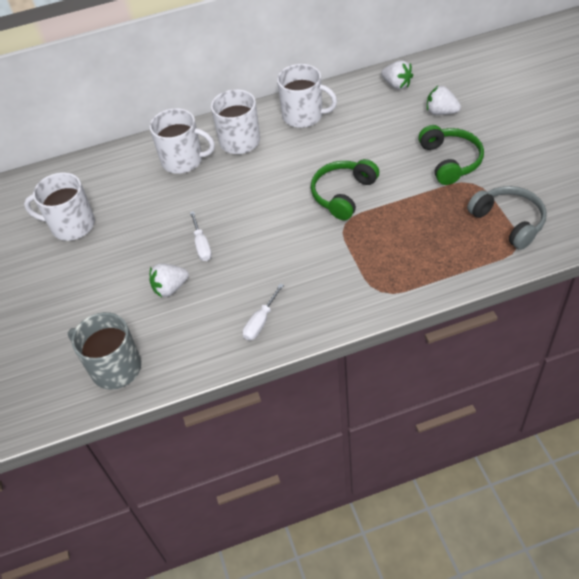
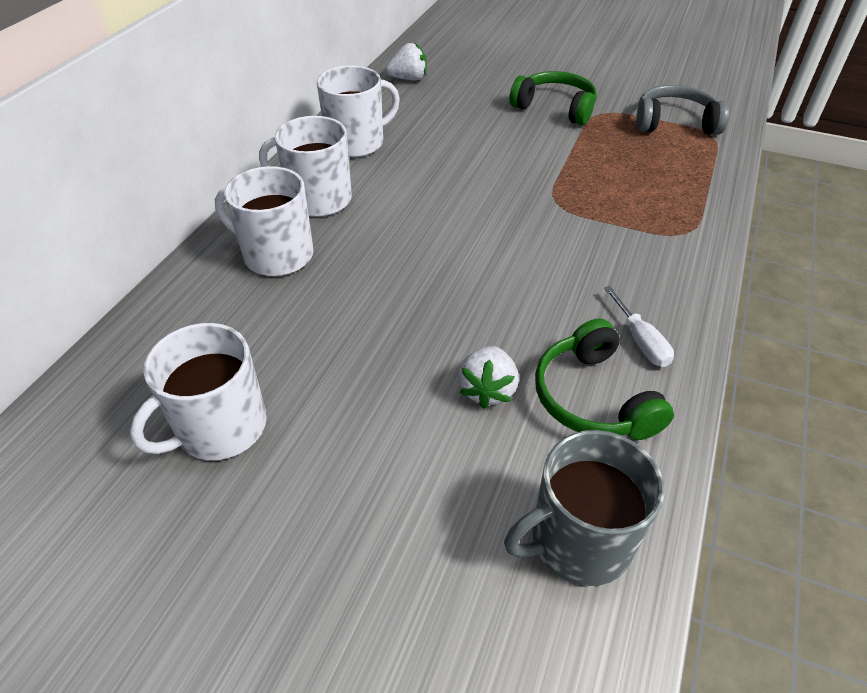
camera: 55 degrees left, 5 degrees down
white mug [149,108,215,174] -> white mug turned 120 degrees counterclockwise [215,166,314,276]
white screwdriver [190,211,212,261] -> none
green headphones [311,159,379,220] -> green headphones moved to [535,318,674,440]
white strawberry [427,85,461,115] -> none

